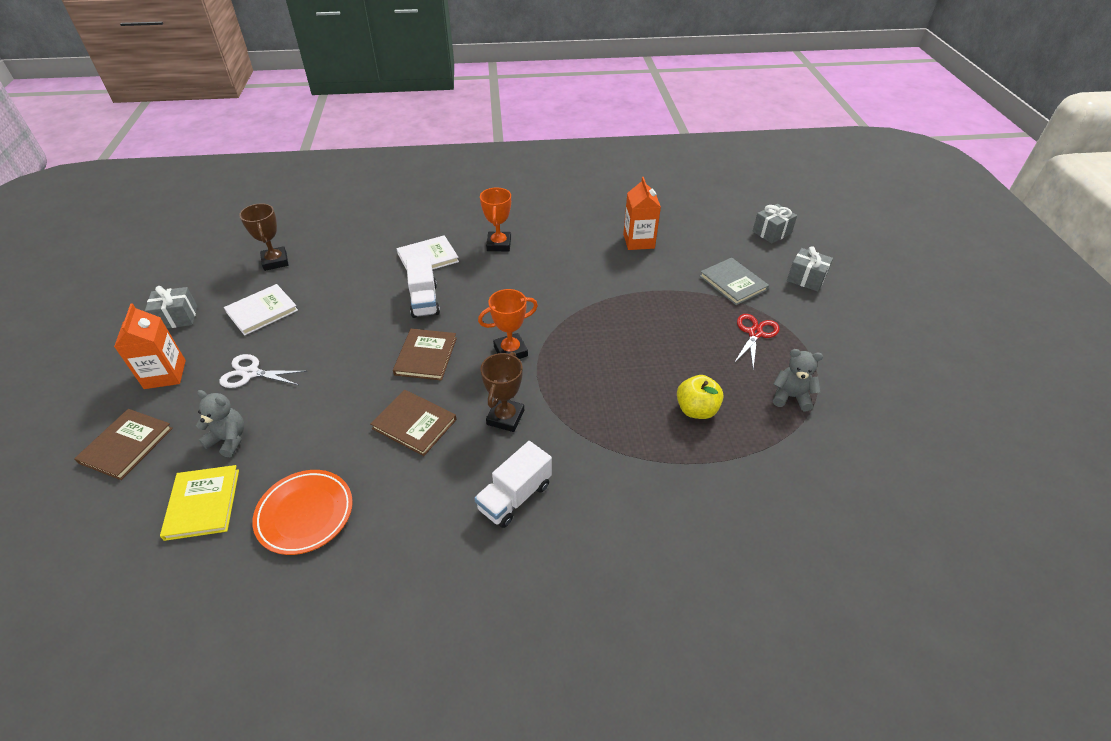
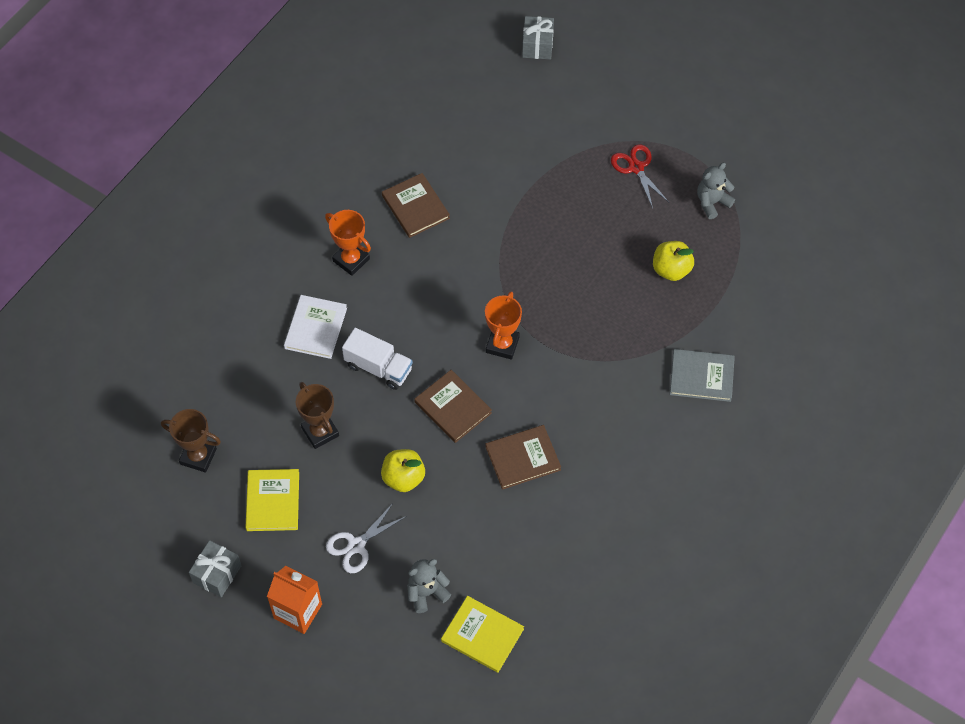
camera: 50 degrees left, 15 degrees up
brown book [74,409,173,480] -> brown book moved to [382,173,450,238]
white book [224,284,298,336] -> yellow book [245,469,299,531]
orange plate [252,470,353,555] -> none
white truck [474,441,552,528] -> none
brown trophy [480,352,524,432] -> brown trophy moved to [296,382,339,449]
orange carton [623,177,661,250] -> none
grey book [700,258,769,305] -> grey book moved to [670,349,735,402]
grey gift [787,246,833,292] -> none
none -> yellow apple [381,449,425,492]

